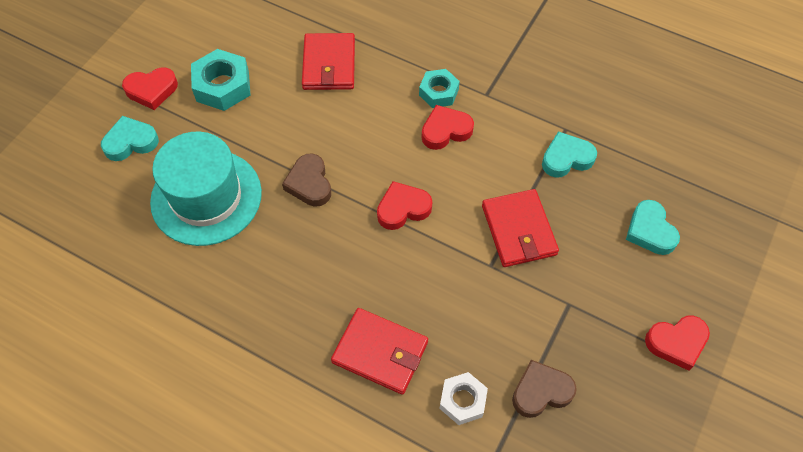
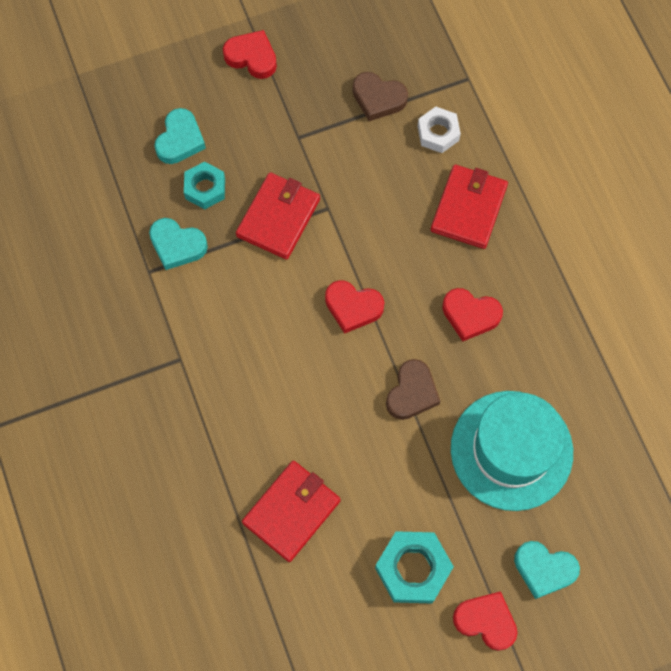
camera: 140 degrees left, 10 degrees up
red wallet [331,308,428,395] -> red wallet turned 45 degrees clockwise [431,165,508,249]
turquoise nut [419,69,460,108] -> turquoise nut moved to [184,161,225,209]
red heart [422,105,474,150] -> red heart moved to [442,288,503,342]

